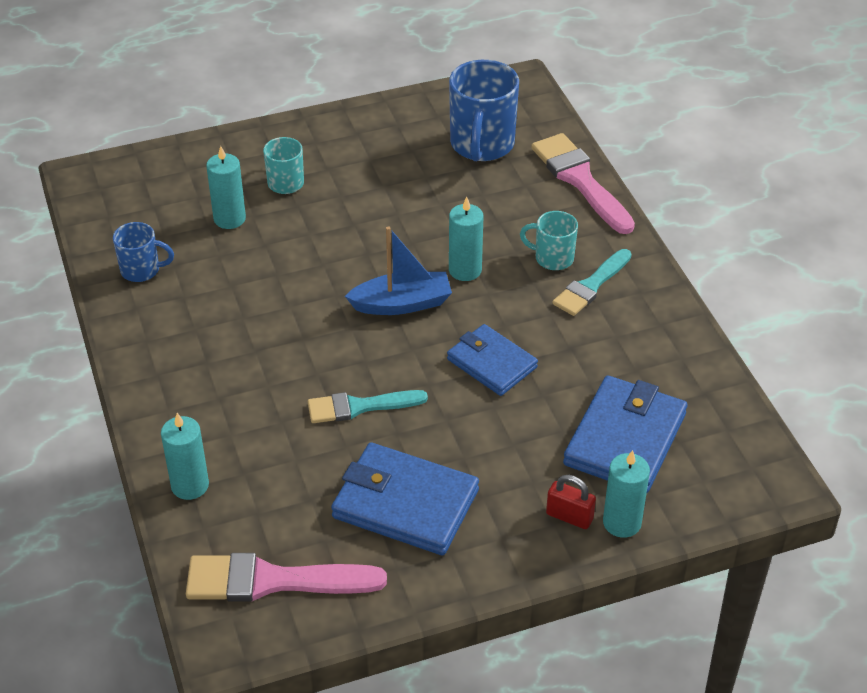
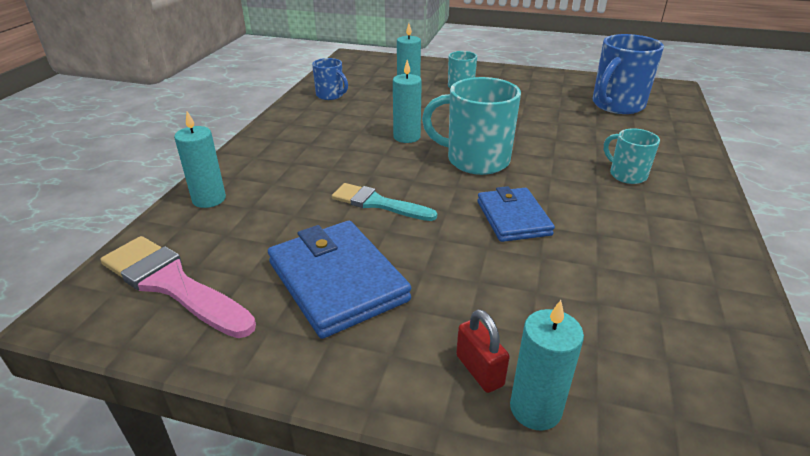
camera: 35 degrees right, 10 degrees down
blue boat [345,226,452,315] -> turquoise mug [422,77,521,175]
turquoise candle [449,197,483,281] -> turquoise candle moved to [393,60,422,143]
pink brush [531,133,635,234] -> none
turquoise brush [552,249,631,316] -> none
blue wallet [563,375,688,494] -> none

